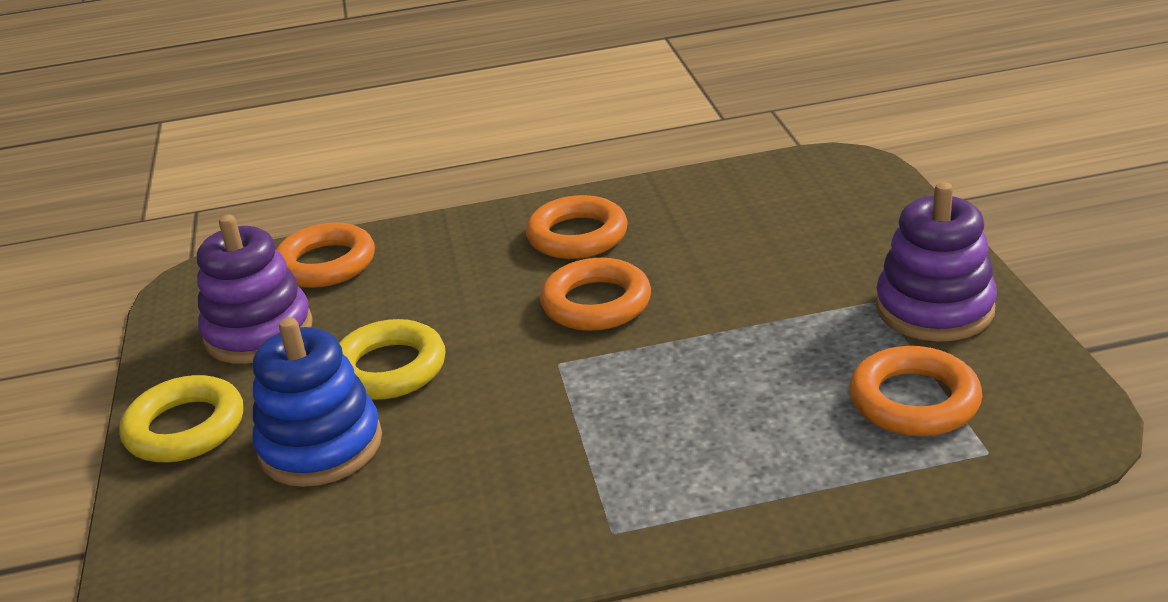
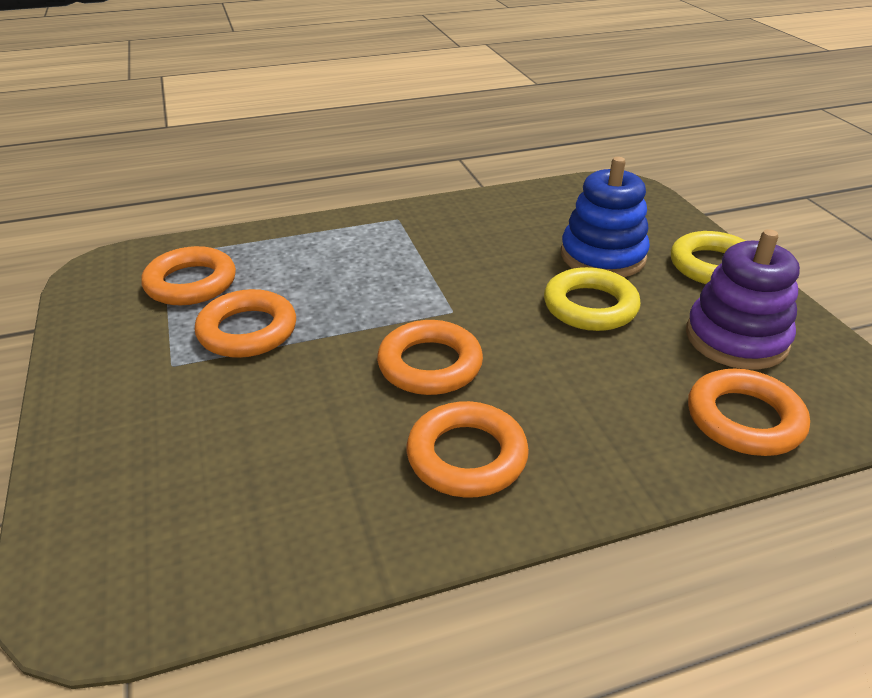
camera: 170 degrees right, 5 degrees up
purple stacking toy [876,182,997,342] -> none
none -> orange ring [195,289,296,358]

